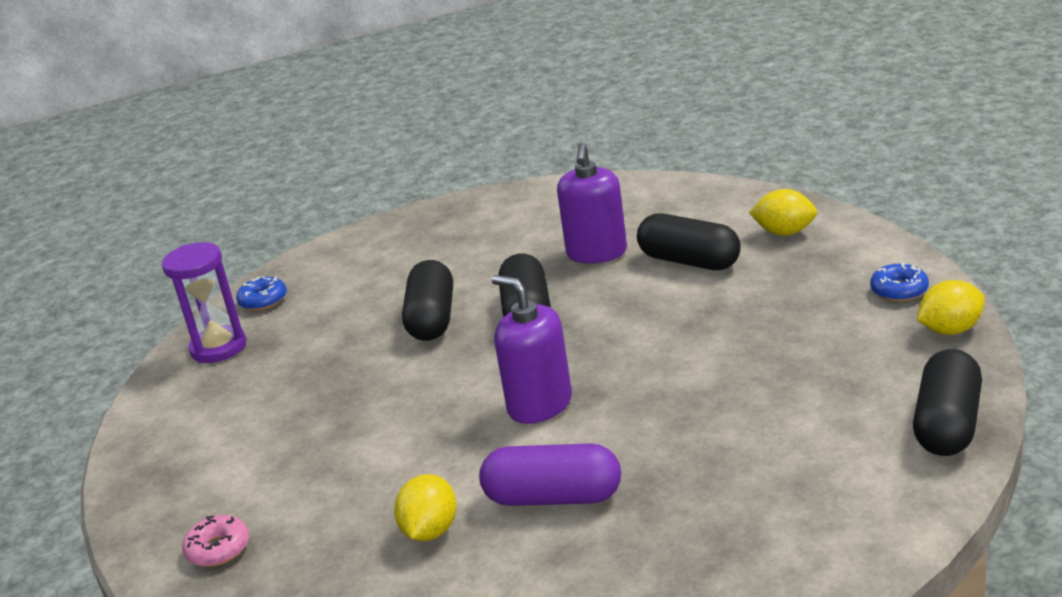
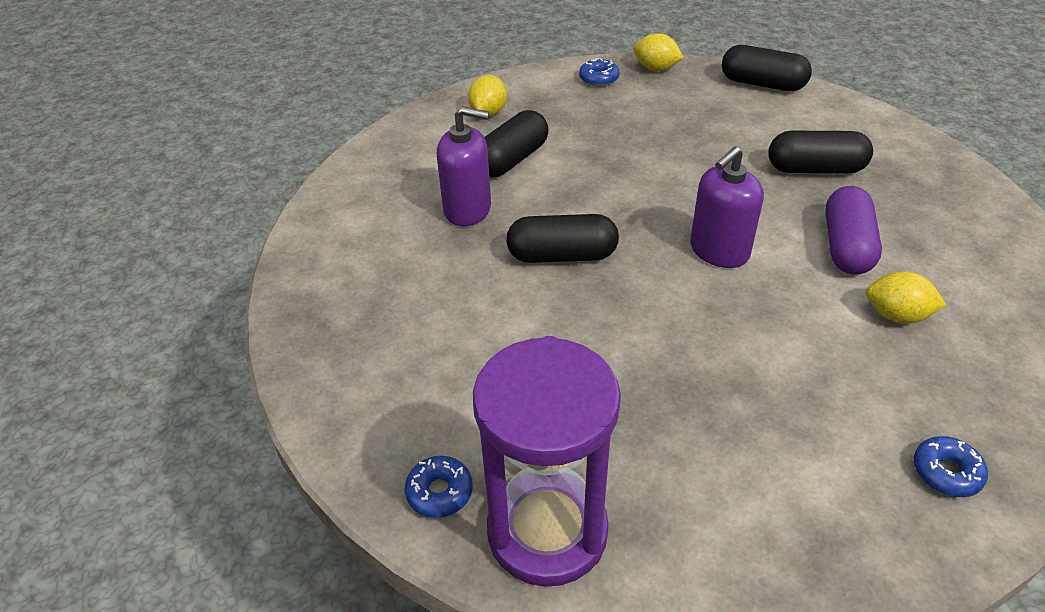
camera: 90 degrees left, 15 degrees up
purple hourglass [162,242,246,363] -> purple hourglass [473,336,621,587], size x1.59
pink donut [182,515,249,567] -> blue donut [914,436,988,497]
black capsule [402,260,453,341] -> black capsule moved to [768,131,873,174]
yellow lemon [917,280,985,335] -> yellow lemon turned 45 degrees counterclockwise [634,33,684,71]

